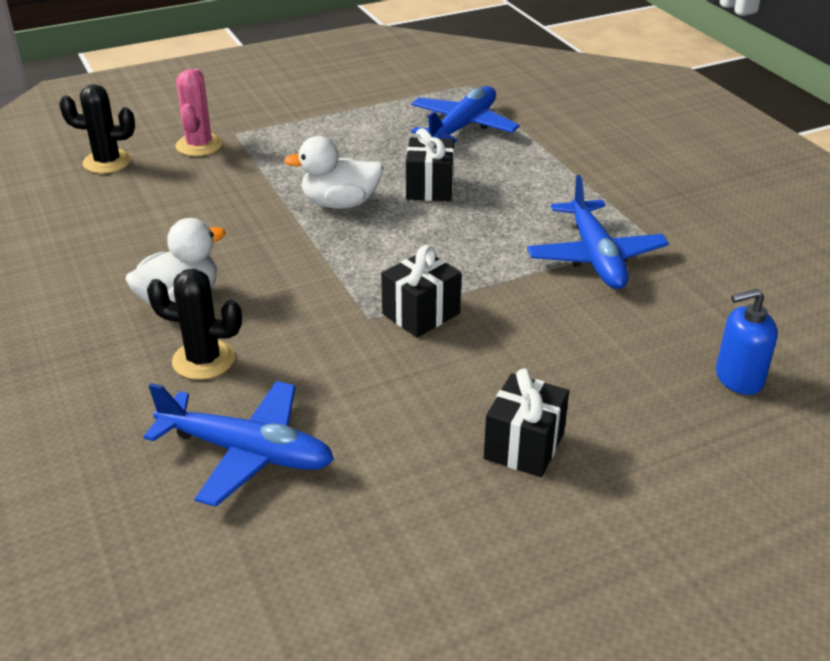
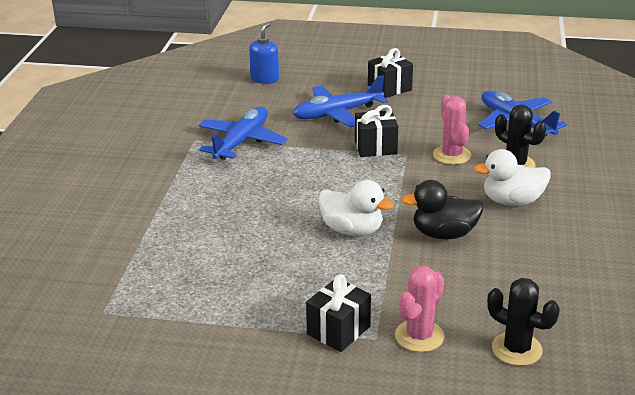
camera: 145 degrees left, 5 degrees down
black gift [406,128,454,201] -> black gift moved to [306,275,371,352]
blue plane [411,86,519,143] -> blue plane moved to [293,75,388,127]
blue soap dispenser [716,289,778,395] -> blue soap dispenser turned 90 degrees counterclockwise [249,23,279,84]
none -> black duck [402,180,484,239]
none -> pink cactus [433,95,471,165]

